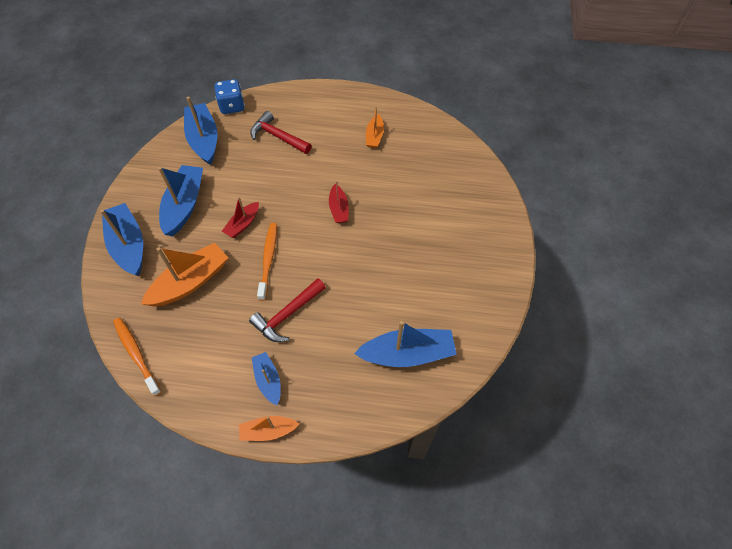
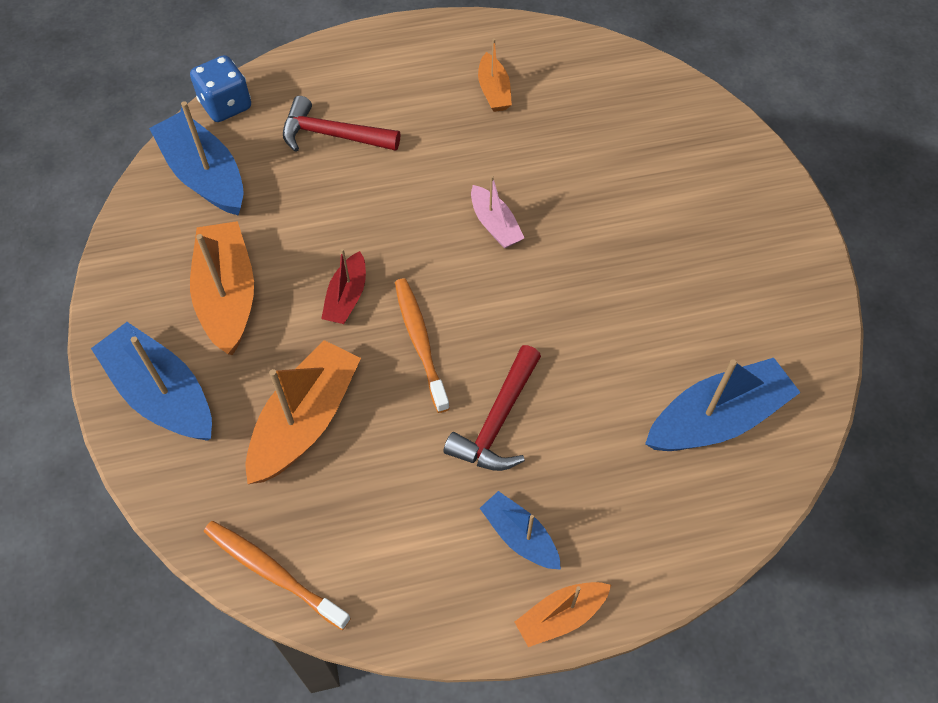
camera: 20 degrees left, 0 degrees up
blue boat [158,165,203,236] -> orange boat [190,221,254,355]
red boat [329,180,349,223] -> pink boat [471,175,525,249]

